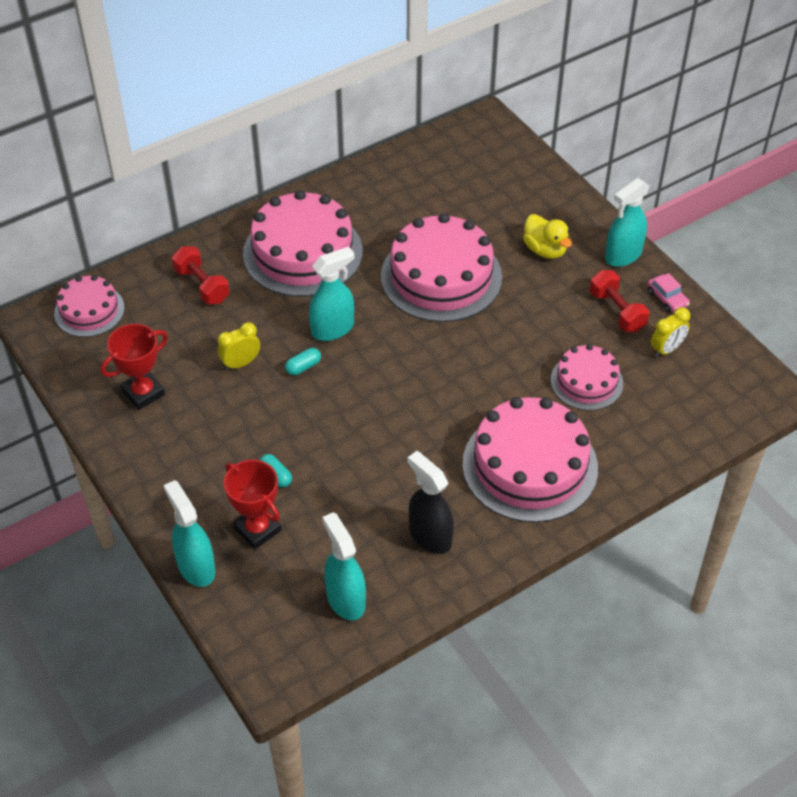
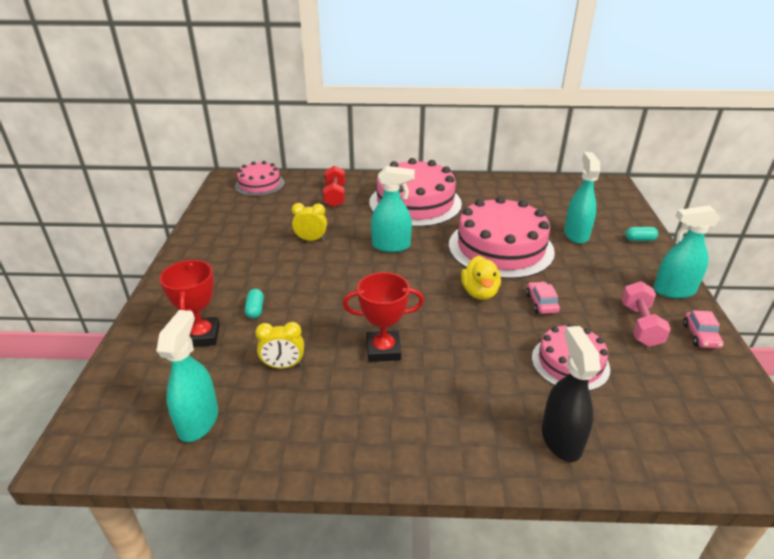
camera: 35 degrees right, 15 degrees down
red trophy [101,324,168,410] -> red trophy moved to [343,272,424,362]
turquoise spray bottle [164,480,216,587] -> turquoise spray bottle moved to [564,152,600,244]
turquoise capsule [285,348,321,375] -> turquoise capsule moved to [625,227,658,241]
black spray bottle [407,451,454,554] -> black spray bottle moved to [542,326,601,462]
pink cake [463,397,598,523] -> none
yellow duck [523,214,572,259] -> yellow duck moved to [461,256,501,300]
red dumbbell [590,270,649,332] -> pink dumbbell [622,281,671,347]
yellow clock [651,307,690,357] -> yellow clock moved to [255,322,304,369]
none -> pink car [526,281,560,314]

